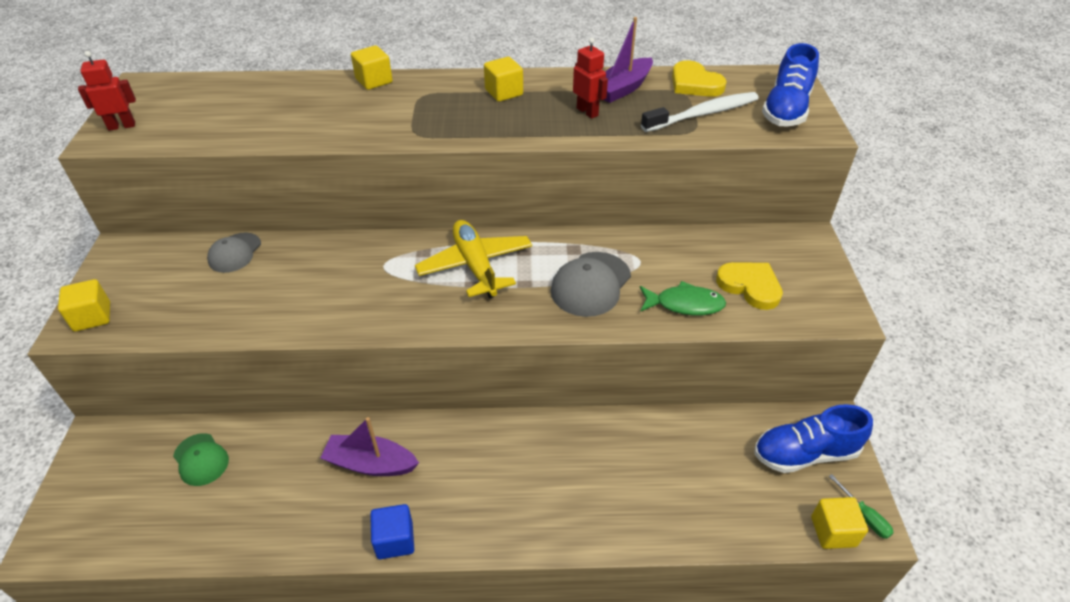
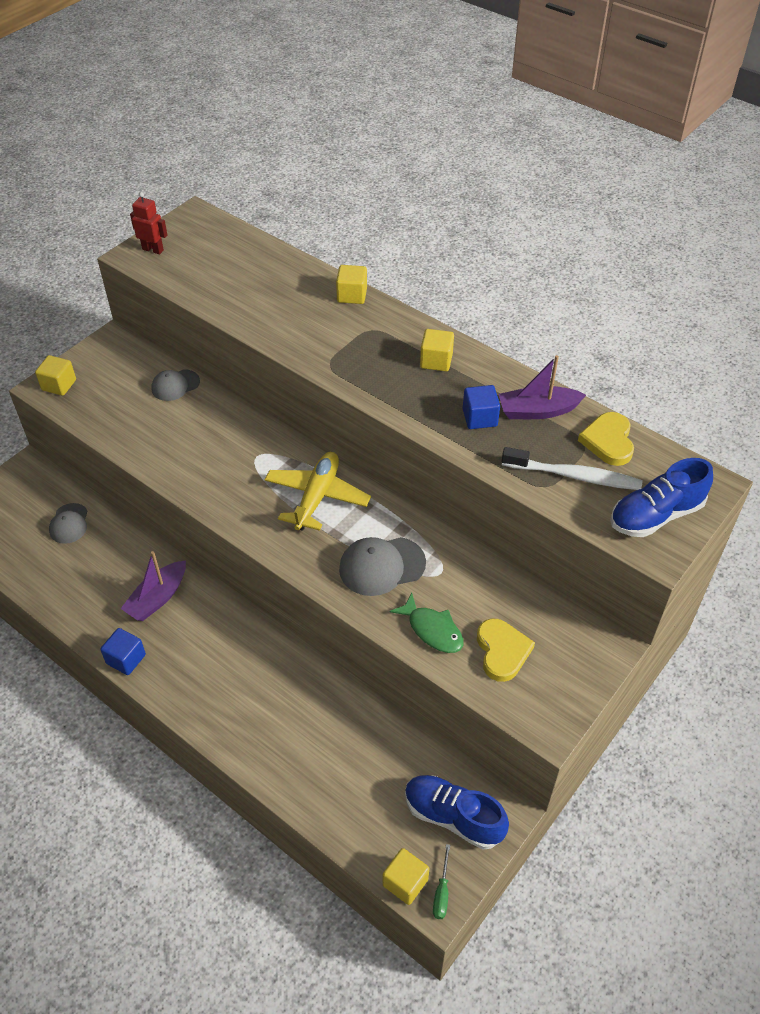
camera: 40 degrees right, 5 degrees up
green cap [173,433,229,486] -> grey cap [49,503,87,544]
purple boat [320,417,419,476] -> purple boat turned 105 degrees counterclockwise [120,551,186,621]
red robot [573,37,608,119] -> blue cube [463,385,500,429]

